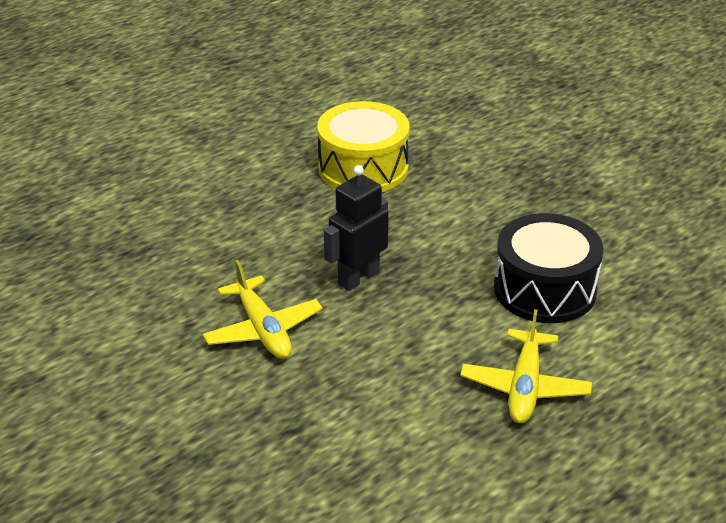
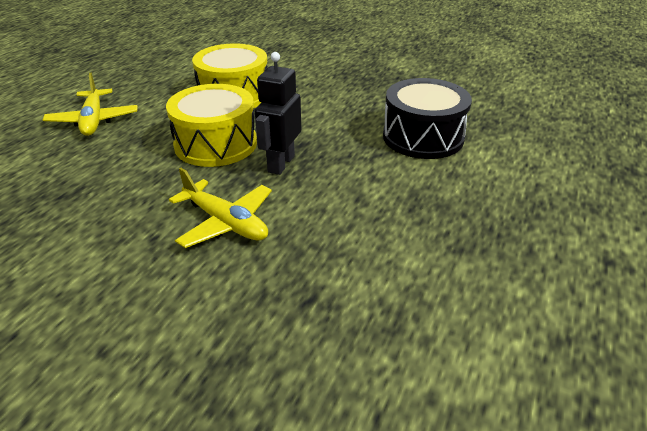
camera: 25 degrees left, 0 degrees up
yellow plane [460,309,592,423] -> yellow plane moved to [43,73,138,136]
none -> yellow drum [166,84,257,167]

